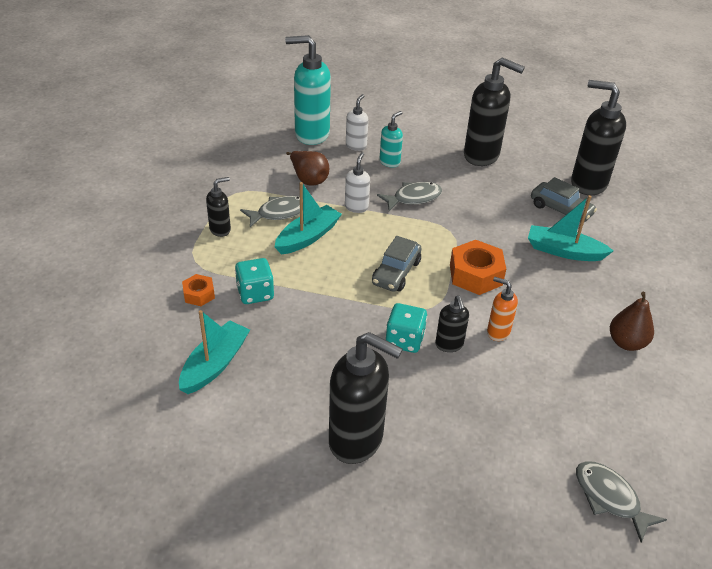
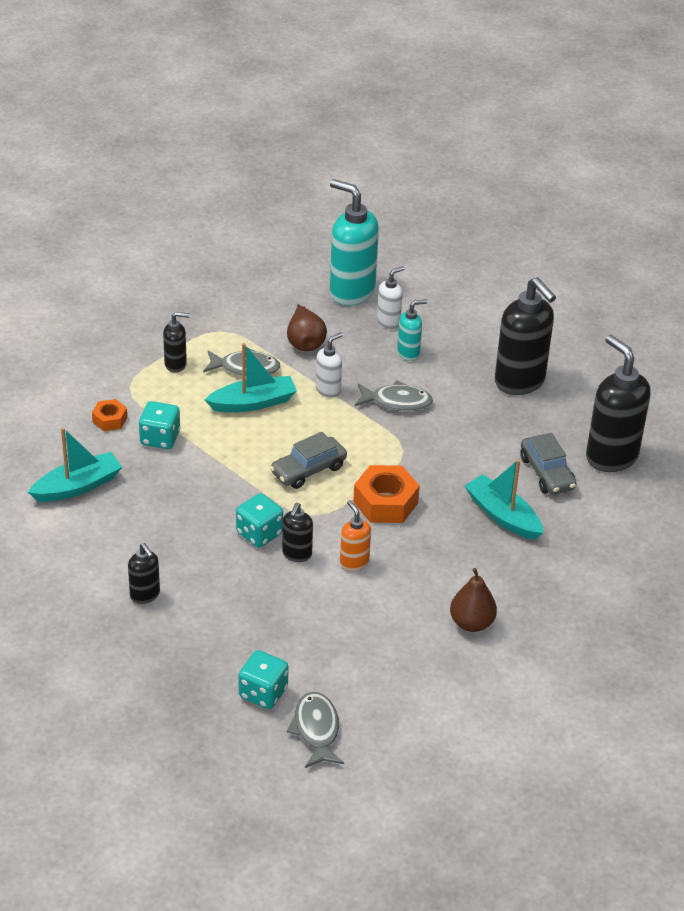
camera: 30 degrees right, 0 degrees up
black soap dispenser [329,332,403,464] -> black soap dispenser [128,543,160,604], size x0.50
none -> turquoise dice [239,650,289,709]

